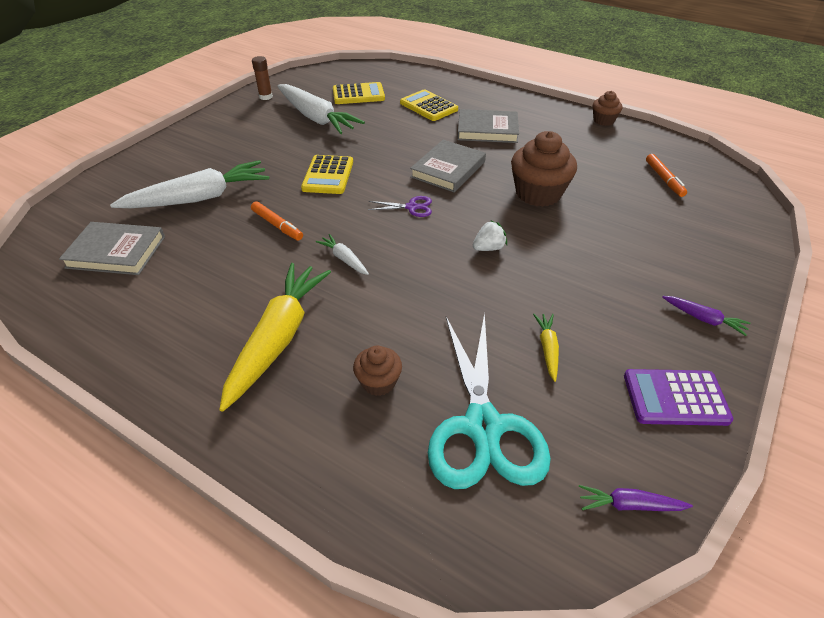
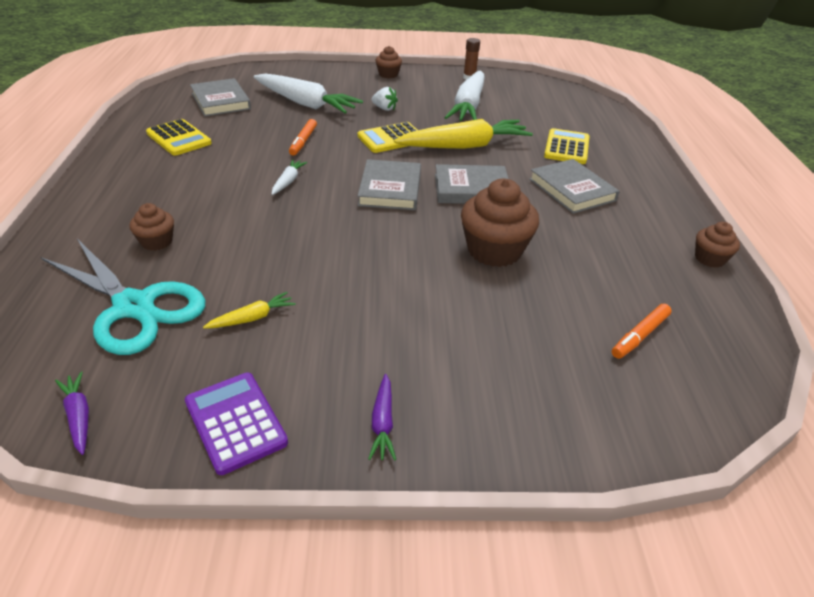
camera: 55 degrees right, 5 degrees down
yellow carrot [219,263,331,412] -> yellow carrot moved to [394,119,533,149]
yellow calculator [333,82,385,104] -> yellow calculator moved to [146,119,212,156]
purple scissors [368,196,432,217] -> grey book [358,159,421,210]
turquoise scissors [428,313,551,489] -> turquoise scissors turned 105 degrees counterclockwise [41,239,206,355]
white strawberry [473,220,507,251] -> white strawberry moved to [371,87,398,111]
none -> brown cupcake [376,46,402,78]

